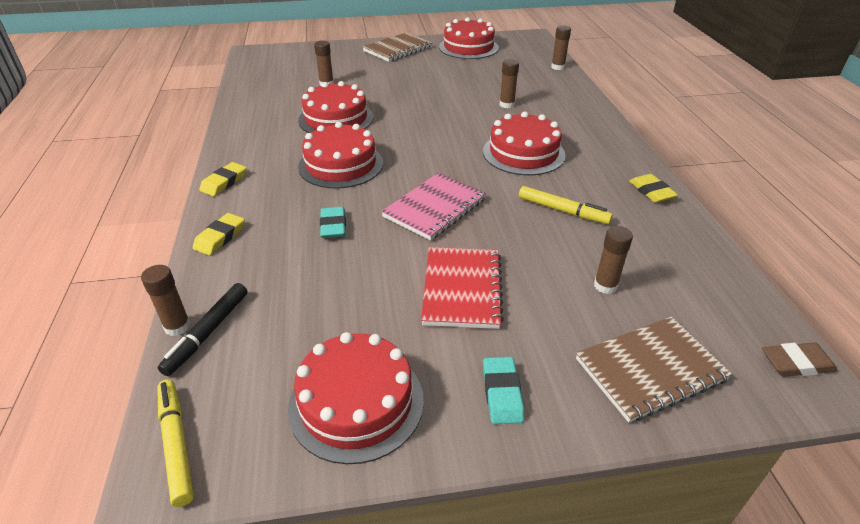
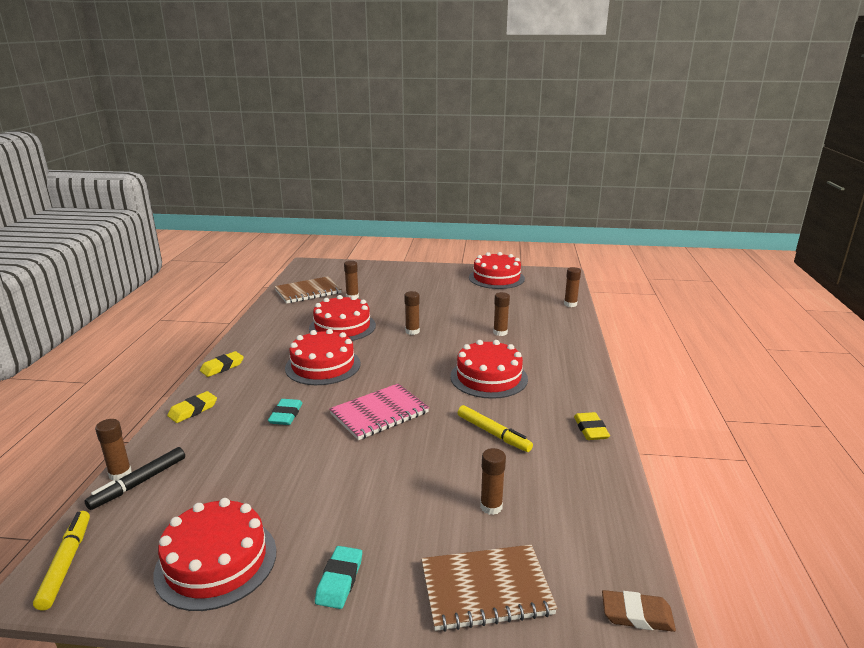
camera: 15 degrees right, 15 degrees down
brown notebook [363,33,432,62] -> brown notebook moved to [274,276,342,303]
red notebook [421,247,504,329] -> none
none -> brown glue stick [404,291,420,335]

